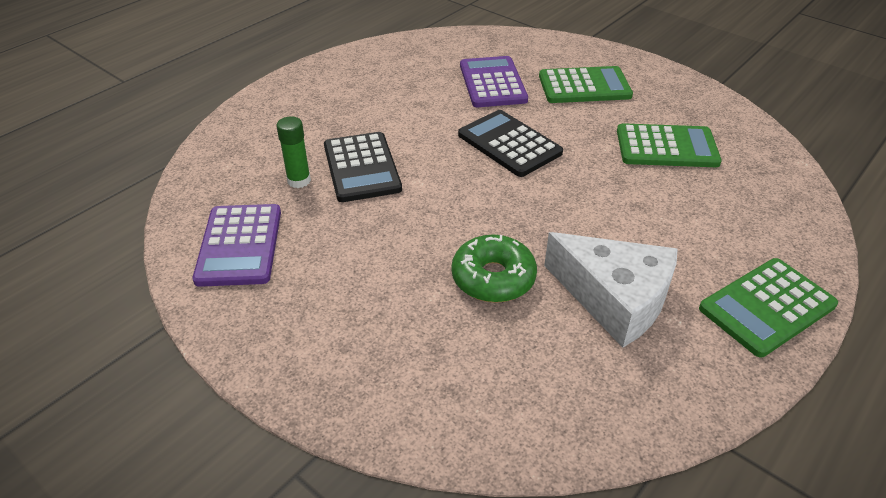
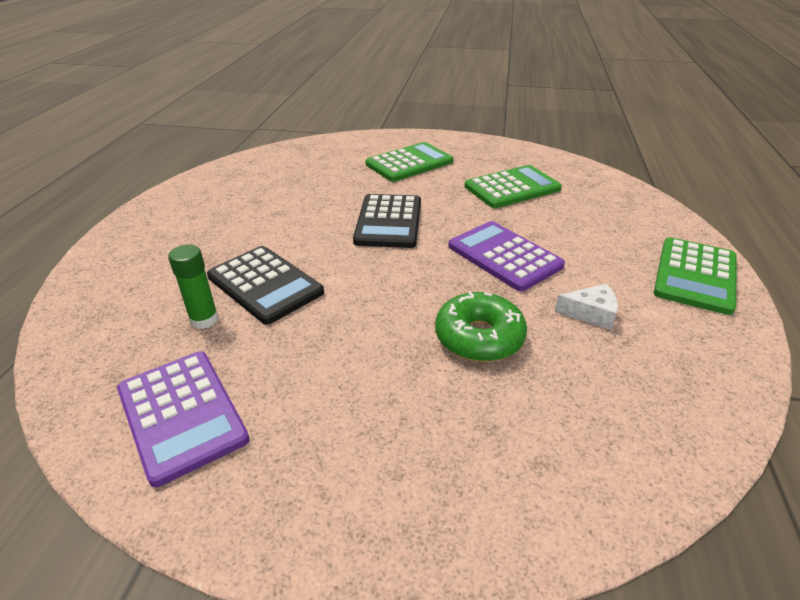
camera: 30 degrees left, 5 degrees down
black calculator [458,110,563,177] -> black calculator turned 105 degrees counterclockwise [353,194,421,248]
purple calculator [460,56,528,107] -> purple calculator moved to [448,221,565,291]
white cheese [544,232,678,348] -> white cheese [555,284,618,330], size x0.45

